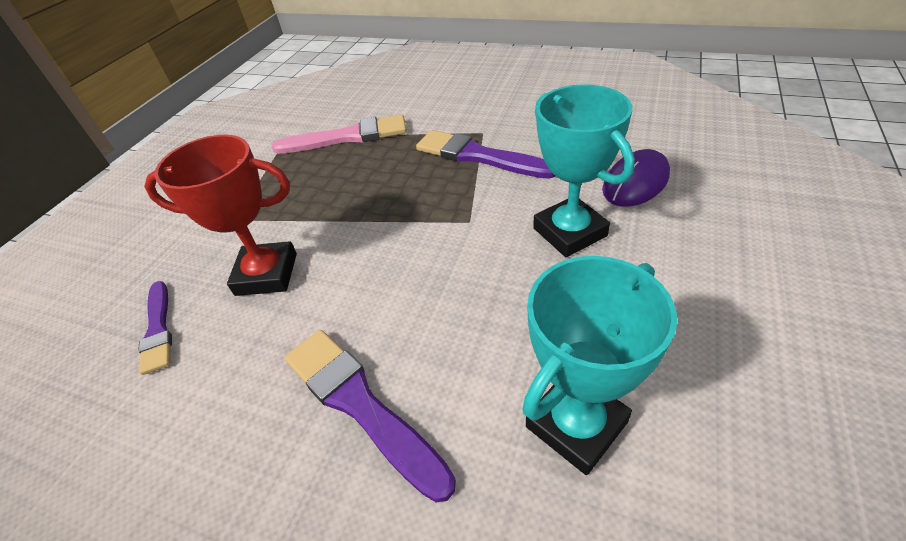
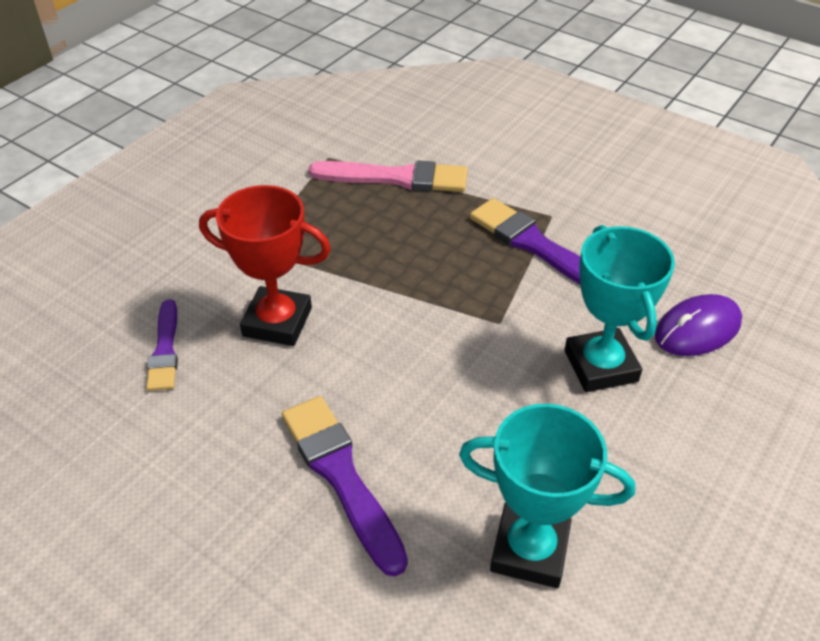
camera: 10 degrees right, 0 degrees up
turquoise trophy [522,256,677,475] -> turquoise trophy turned 45 degrees clockwise [459,404,635,588]

